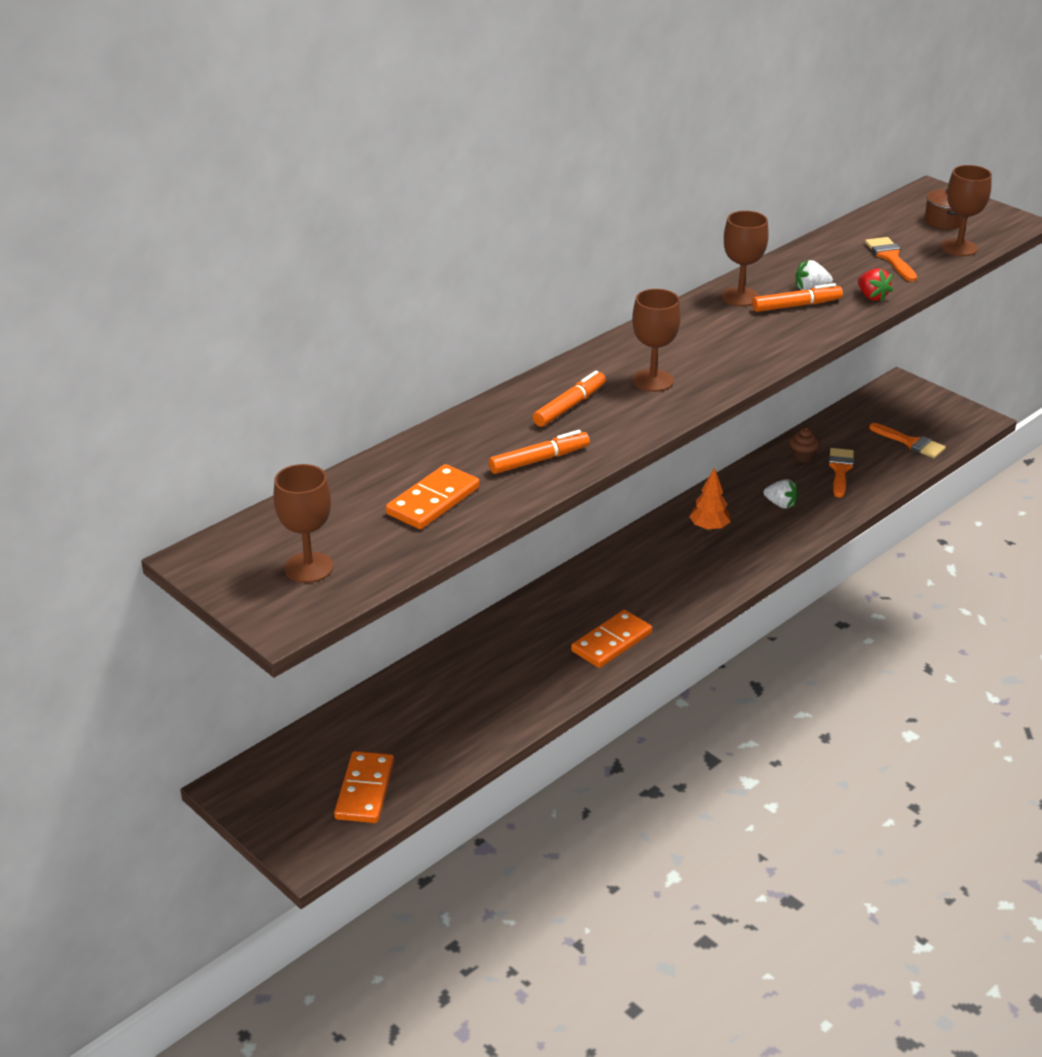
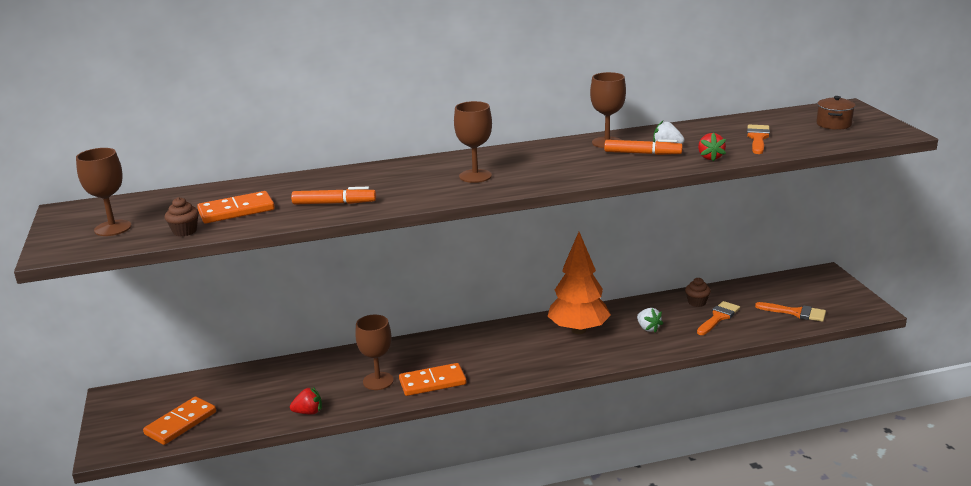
camera: 30 degrees right, 10 degrees down
orange marker [533,371,606,427] -> none
orange tree [689,467,731,531] -> orange tree [548,232,611,334], size x1.88
orange brush [869,423,946,458] -> orange brush turned 45 degrees counterclockwise [755,302,826,322]
brown goblet [941,165,992,256] -> brown goblet moved to [355,315,394,390]
none -> brown cupcake [165,197,199,236]
none -> red strawberry [290,387,322,415]

